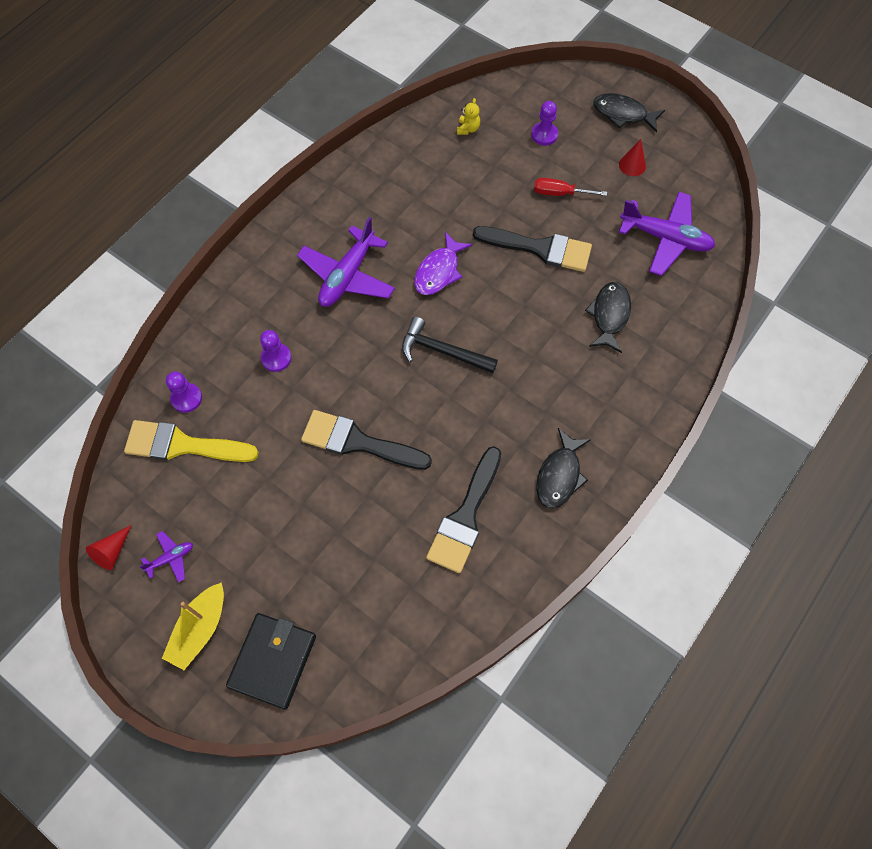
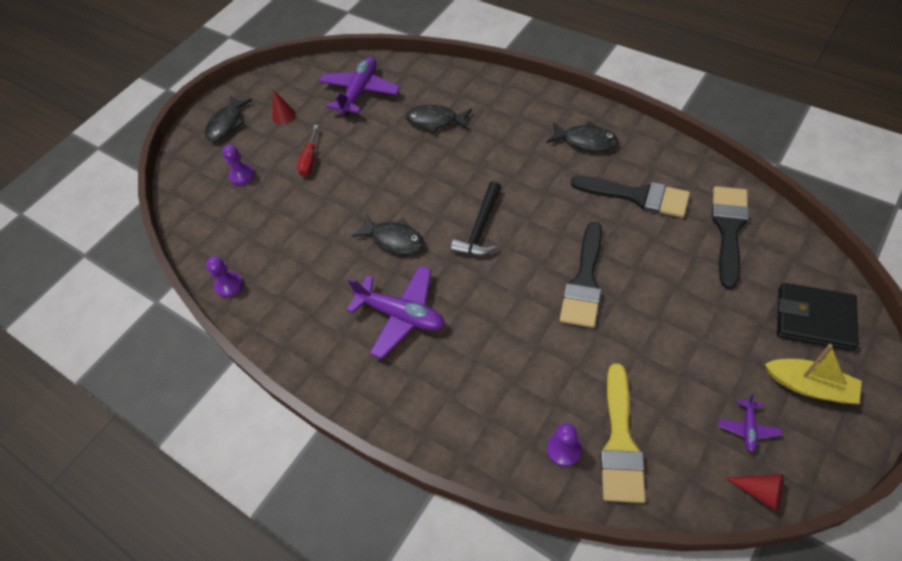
camera: 85 degrees left, 10 degrees down
purple plane [139,531,193,582] -> purple plane turned 135 degrees counterclockwise [719,394,782,452]
purple pawn [260,330,291,372] -> purple pawn moved to [206,256,243,298]
purple fish [414,232,472,295] -> black fish [352,215,424,255]
yellow teddy bear [457,98,480,135] -> none
black brush [473,226,592,272] -> black brush moved to [712,186,749,289]

